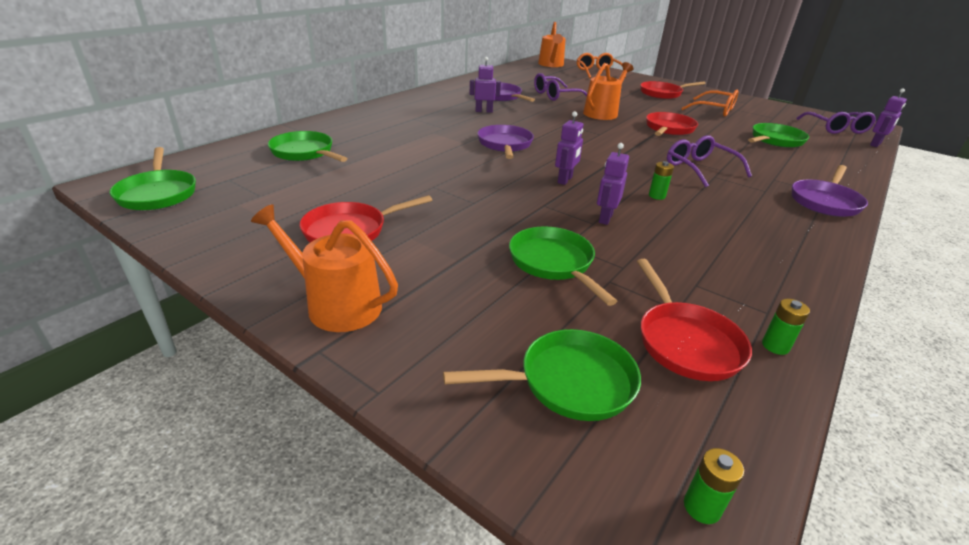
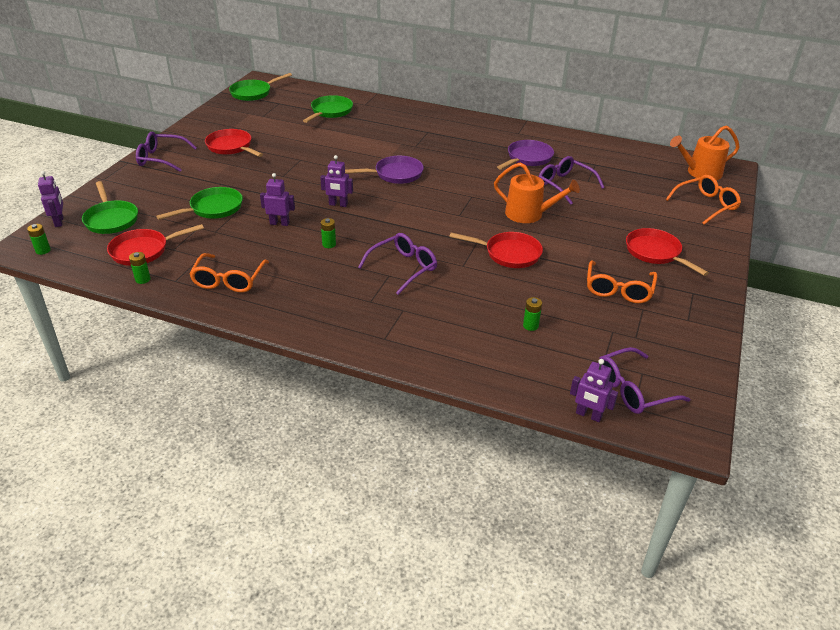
camera: 75 degrees right, 5 degrees up
orange watering can [251,204,398,332] -> purple glasses [136,132,197,172]
purple robot [469,57,501,113] -> purple robot moved to [38,171,63,227]
green pan [748,123,809,148] -> green battery [523,297,542,331]
purple pan [792,165,868,217] -> none
none -> orange glasses [189,253,269,292]

